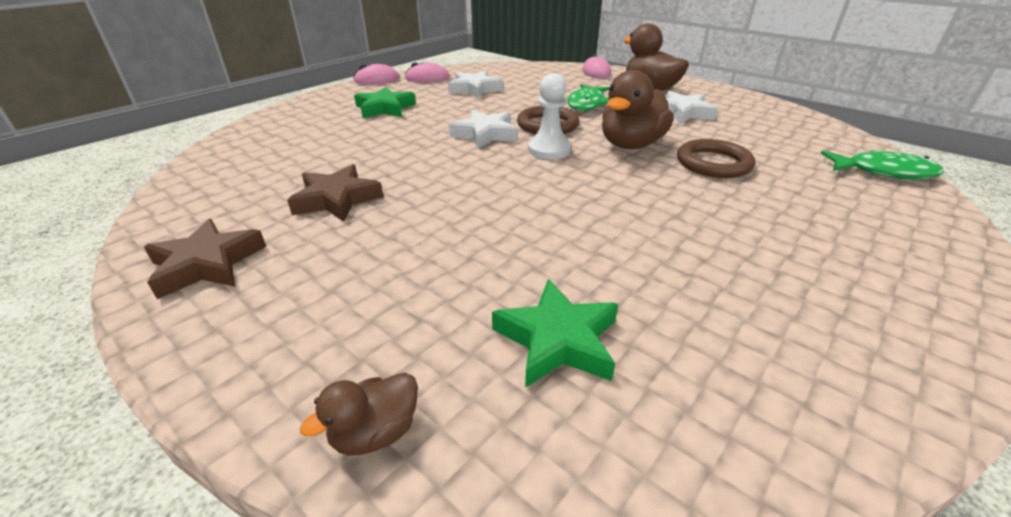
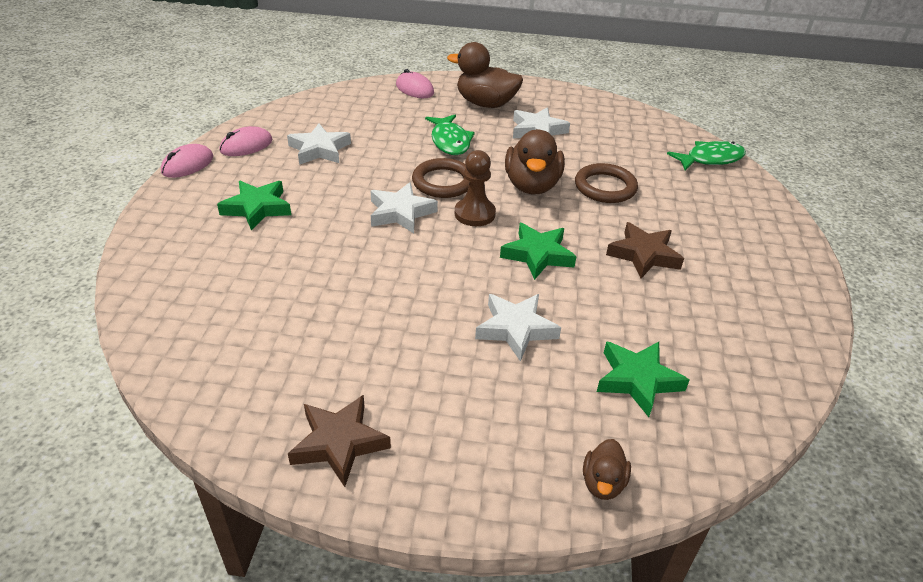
camera: 35 degrees left, 5 degrees up
brown star [287,164,383,222] -> brown star moved to [606,222,684,278]
white pawn [528,73,571,159] -> brown pawn [455,150,496,226]
none -> white star [475,294,561,362]
none -> green star [500,223,577,280]

